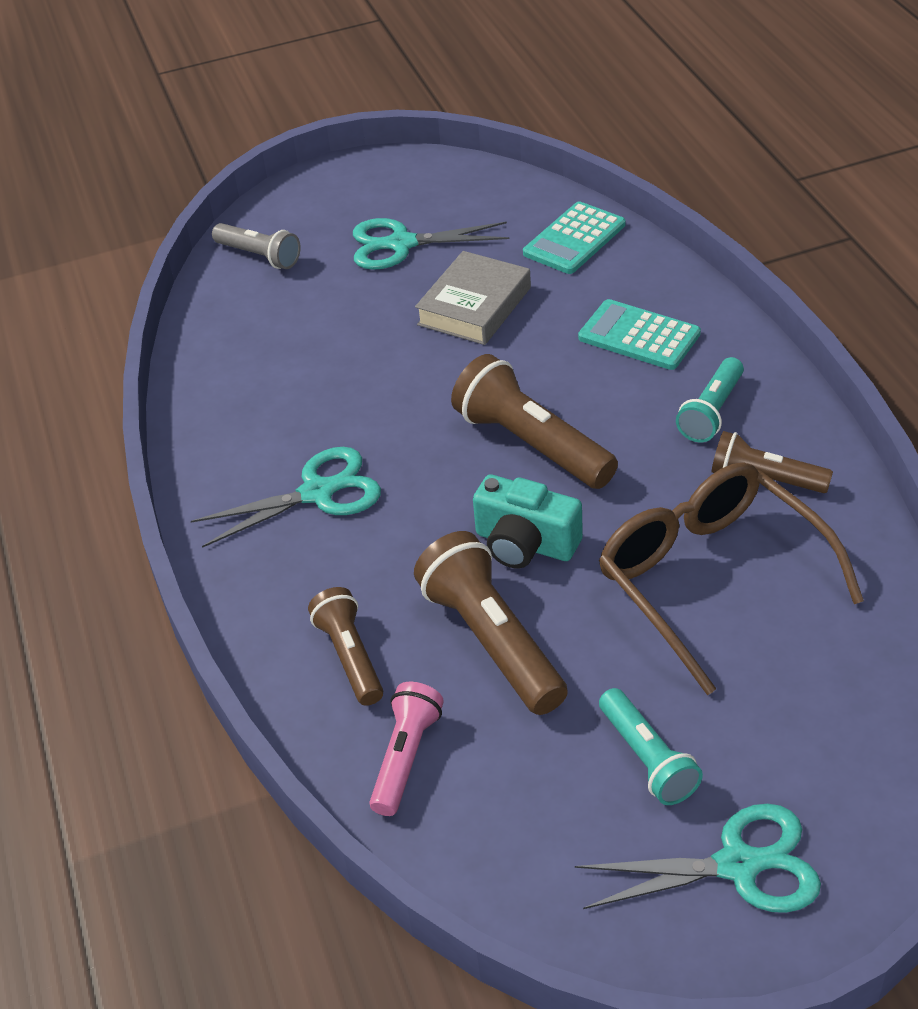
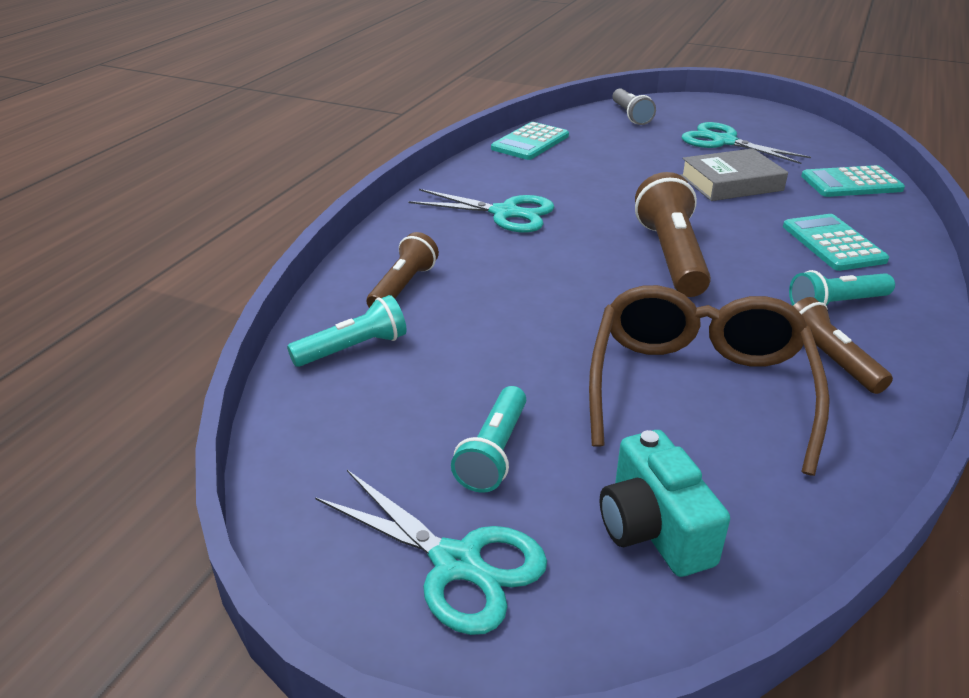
camera: 40 degrees right, 10 degrees down
pink flashlight [369,682,444,816] -> turquoise flashlight [287,295,407,367]
brown flashlight [414,531,568,715] -> none
turquoise camera [473,474,583,569] -> turquoise camera moved to [600,430,730,577]
none -> turquoise calculator [491,122,569,160]

